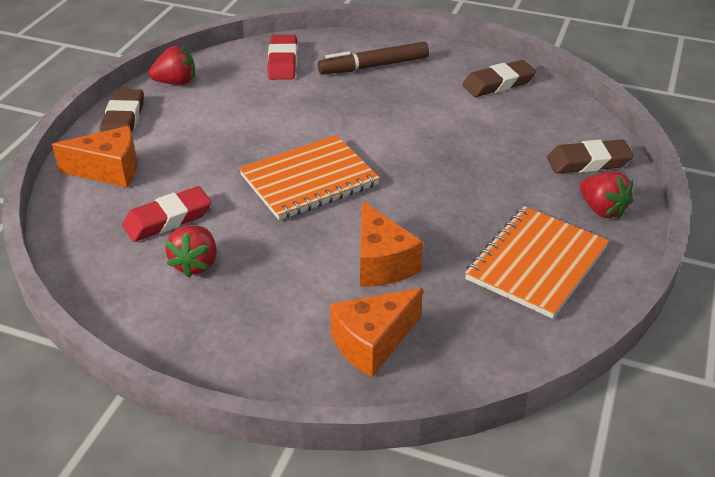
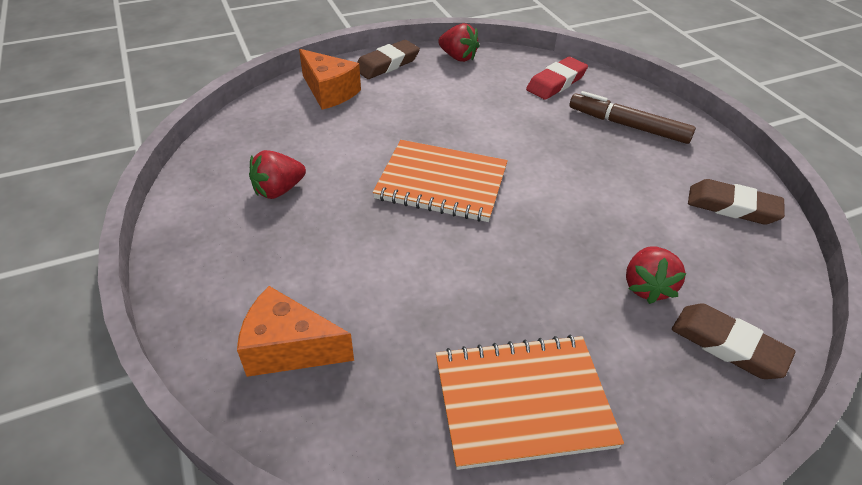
camera: 45 degrees right, 5 degrees up
red eraser [122,186,211,242] -> none
orange cheese [360,201,423,287] -> none
red strawberry [580,171,633,219] -> red strawberry moved to [626,246,687,304]

